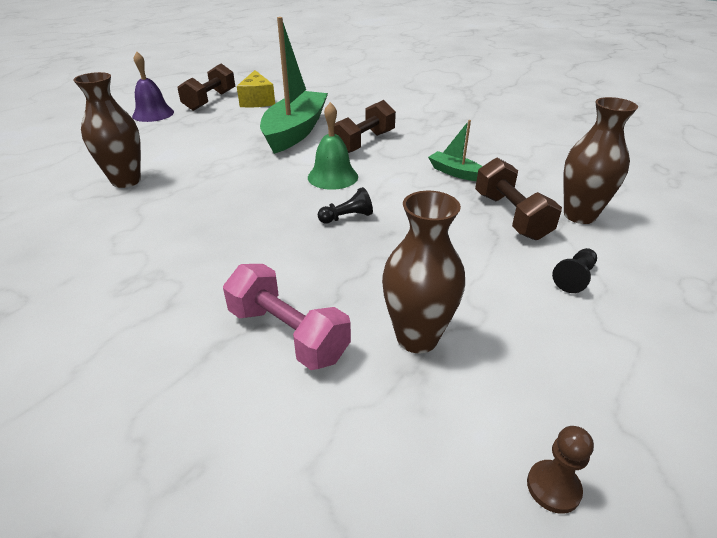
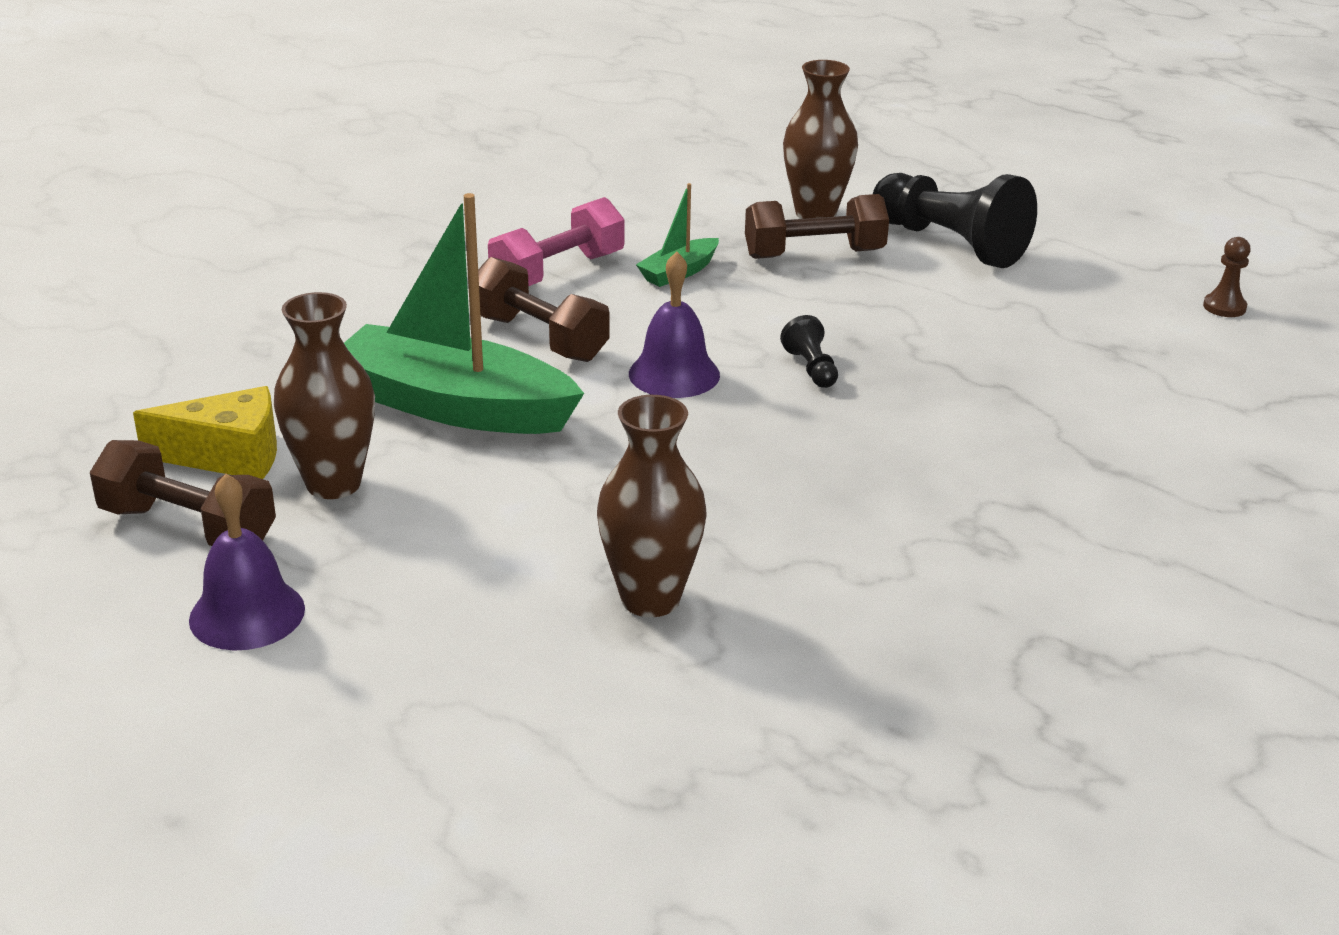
camera: 85 degrees left, 5 degrees down
pink dumbbell [223,264,351,370] -> pink dumbbell moved to [488,197,625,286]
green bell [308,102,358,190] -> purple bell [629,251,720,398]
brown vase [382,191,465,353] -> brown vase moved to [274,292,375,499]
black pawn [552,248,597,293] -> black pawn [873,173,1037,268], size x2.27

